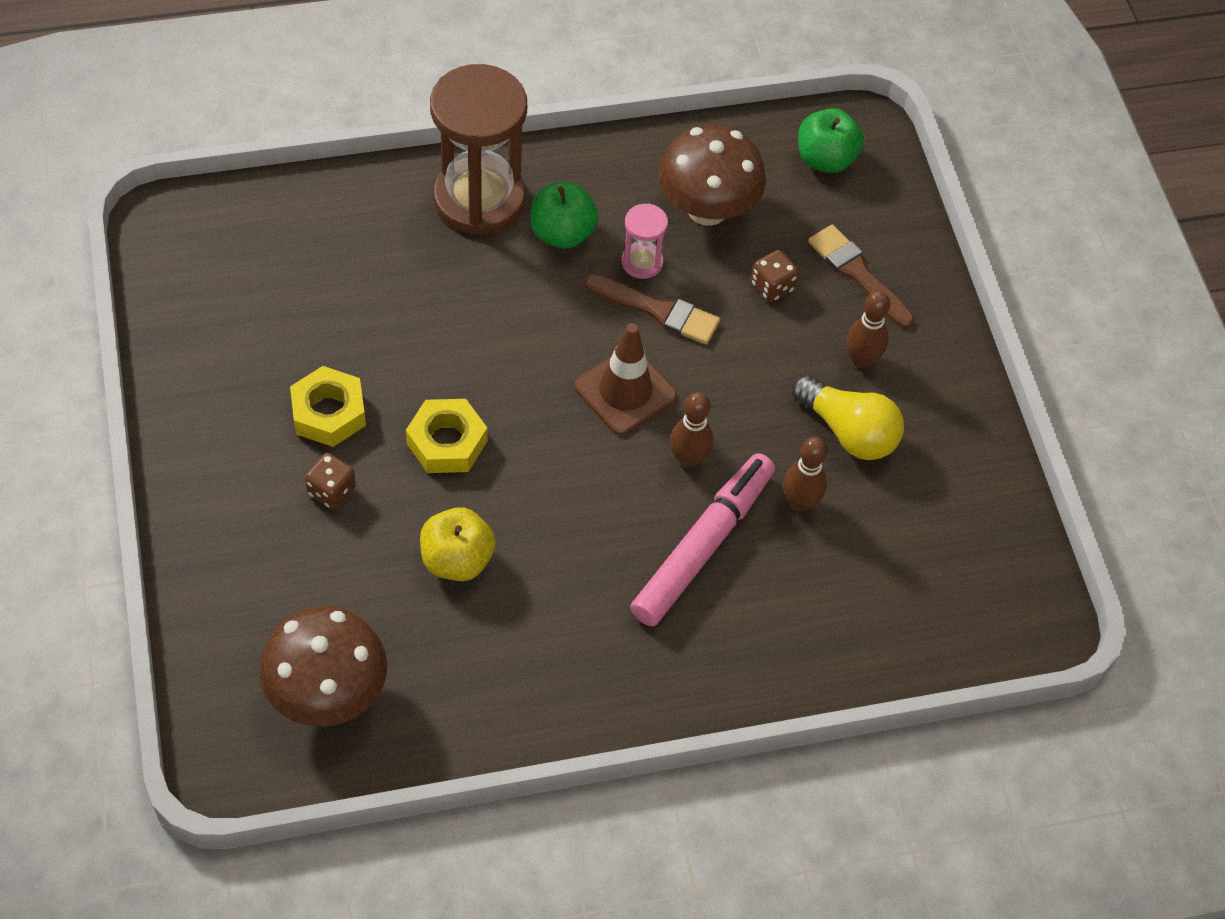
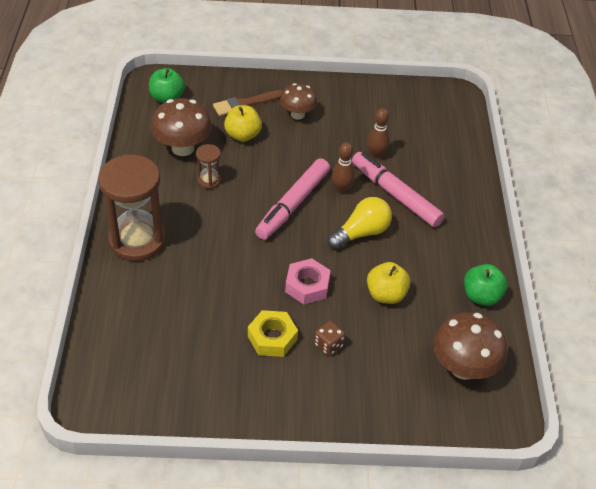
camera: 75 degrees left, 10 degrees down
yellow nut [406,399,487,473] -> pink nut [285,258,330,304]
green apple [530,182,598,249] -> green apple moved to [464,264,508,306]
brown traffic cone [574,323,677,435] -> pink marker [255,158,330,240]
brown brush [584,274,720,345] -> none
pink hourglass [621,203,668,279] -> brown hourglass [196,144,221,189]
brown dice [751,250,799,302] -> yellow apple [224,105,262,142]
yellow light bulb [792,375,904,460] -> yellow light bulb moved to [327,197,392,249]
brown bowling pin [846,291,890,368] -> brown mushroom [280,83,317,120]

